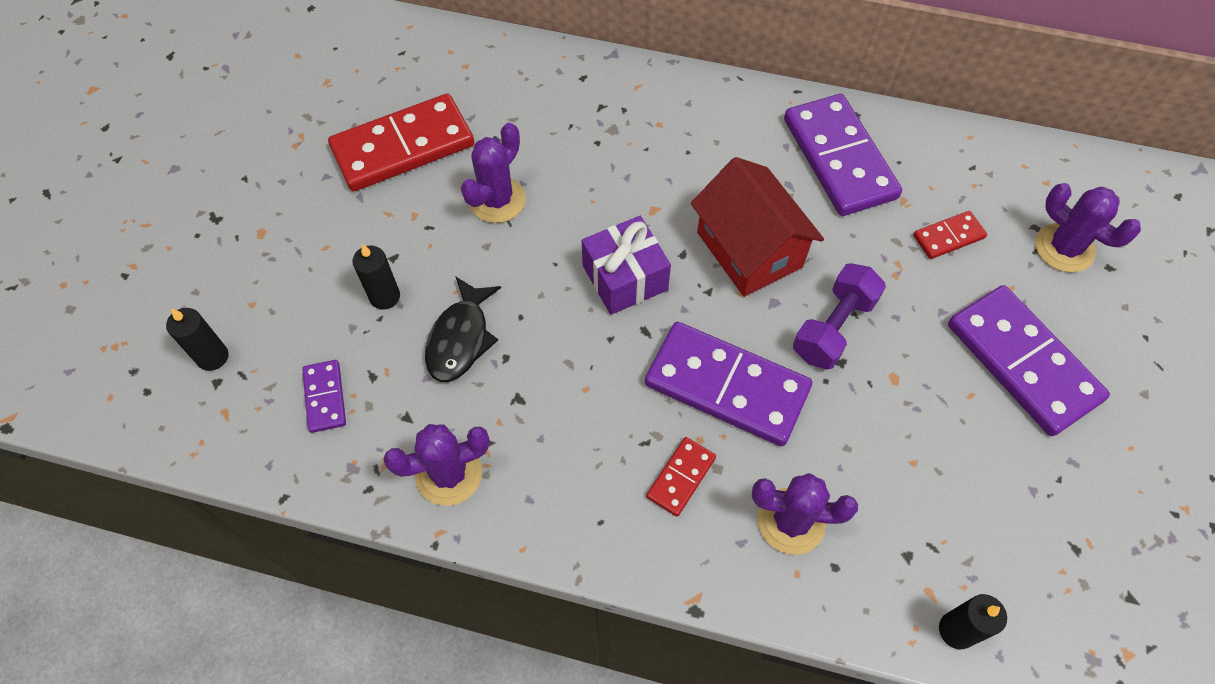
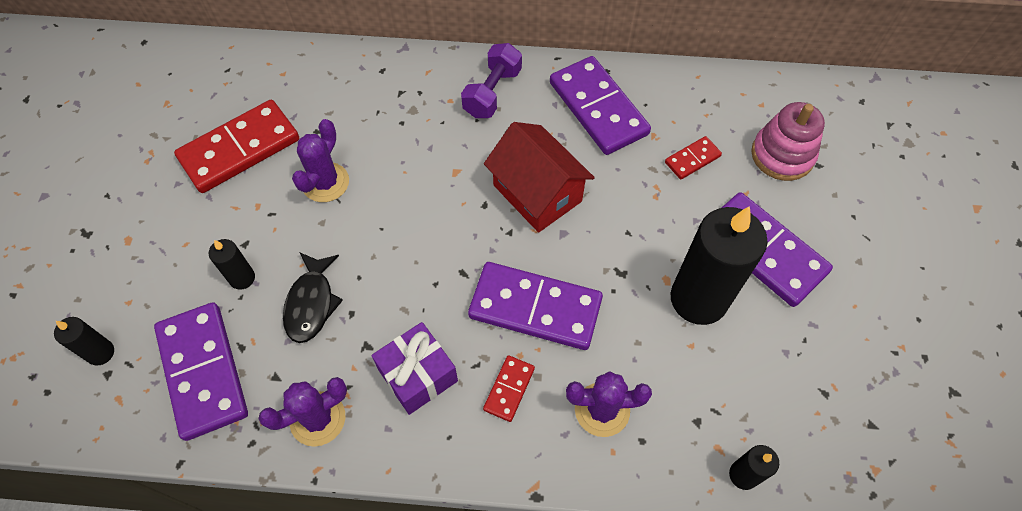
camera: 10 degrees left, 0 degrees up
purple domino [302,360,346,433] -> purple domino [154,302,248,441], size x2.11
purple gift [582,216,671,315] -> purple gift moved to [371,322,458,415]
purple dumbbell [793,263,886,370] -> purple dumbbell moved to [461,43,522,118]
purple cactus [1035,183,1141,273] -> pink stacking toy [751,102,825,181]
none -> black candle [671,206,768,325]

